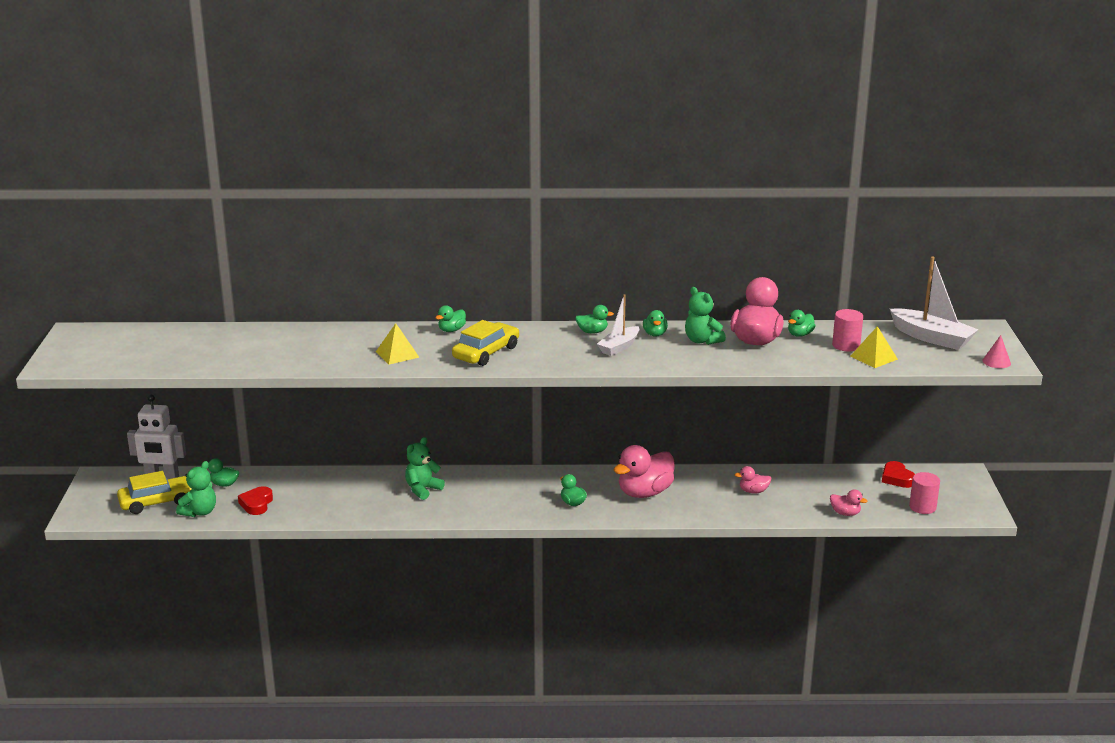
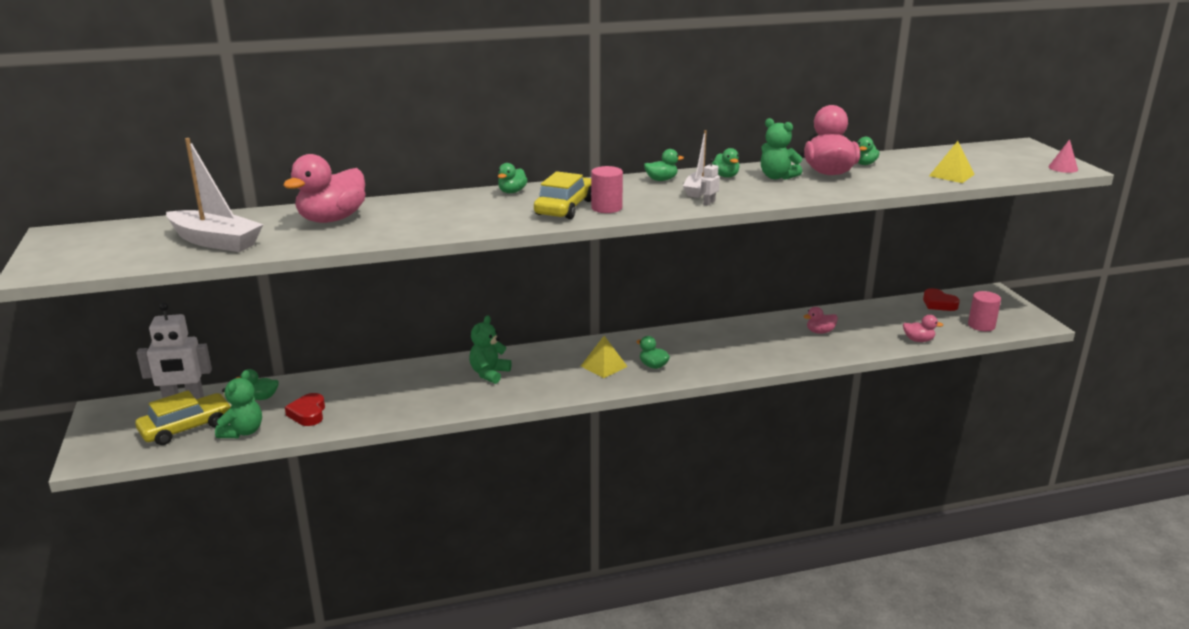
camera: 15 degrees left, 0 degrees up
yellow pyramid [376,323,419,365] -> yellow pyramid moved to [581,336,628,378]
pink duck [614,445,675,498] -> pink duck moved to [283,154,366,223]
pink cylinder [832,309,863,351] -> pink cylinder moved to [591,166,623,213]
white boat [890,257,978,350] -> white boat moved to [166,138,264,252]
none -> white robot [701,159,720,206]

